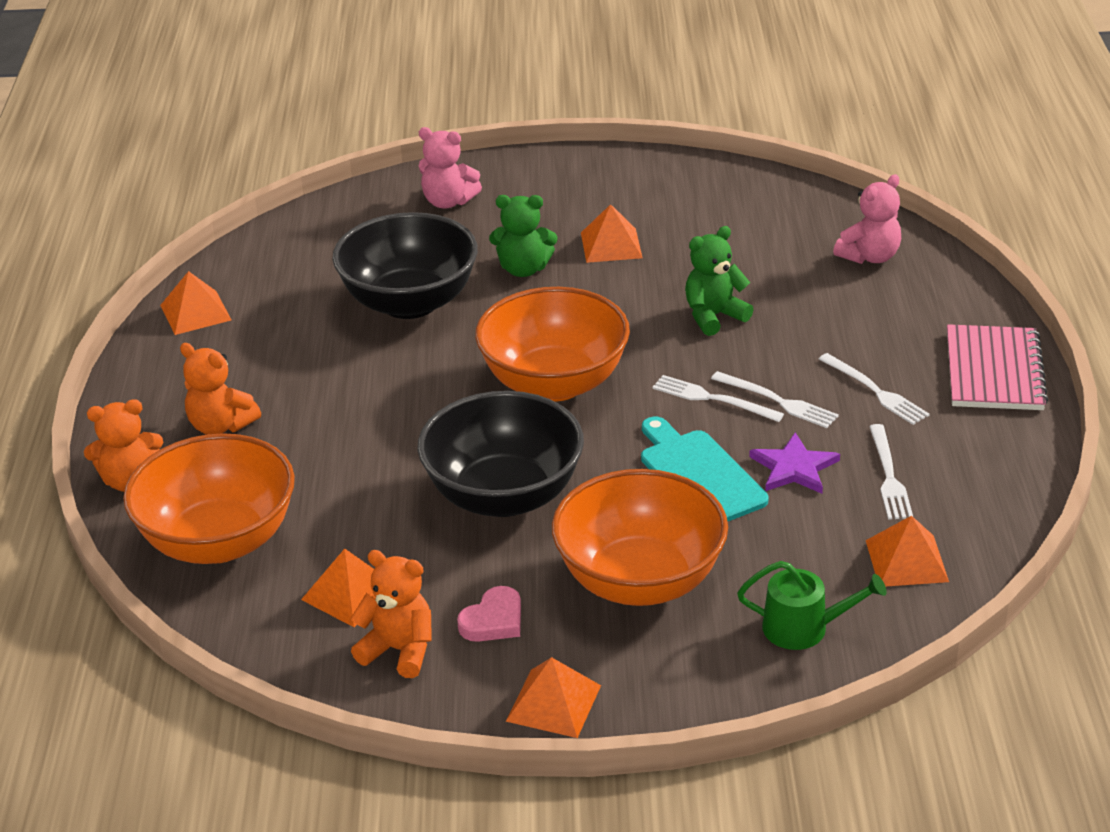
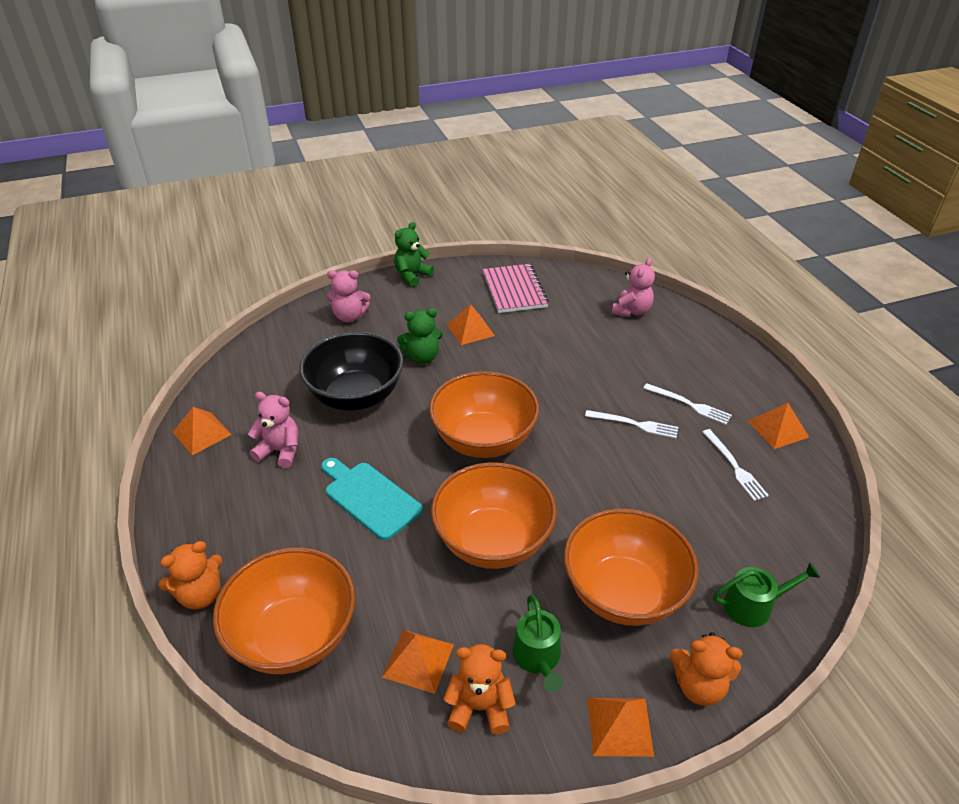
camera: 20 degrees left, 5 degrees up
orange teddy bear [180,343,261,435] -> orange teddy bear moved to [670,632,742,706]
black bowl [417,391,584,517] -> orange bowl [431,462,557,569]
pink heart [457,586,521,642] -> green watering can [513,595,563,692]
turquoise cutting board [641,416,769,522] -> turquoise cutting board moved to [321,458,423,540]
white fork [653,375,784,422] -> none
green teddy bear [685,226,754,336] -> green teddy bear moved to [394,222,434,287]
purple star [749,432,840,494] -> none
orange pyramid [866,516,949,586] -> orange pyramid moved to [748,403,809,449]
pink notebook [947,324,1048,410] -> pink notebook moved to [483,264,549,313]
none -> pink teddy bear [248,392,298,468]

